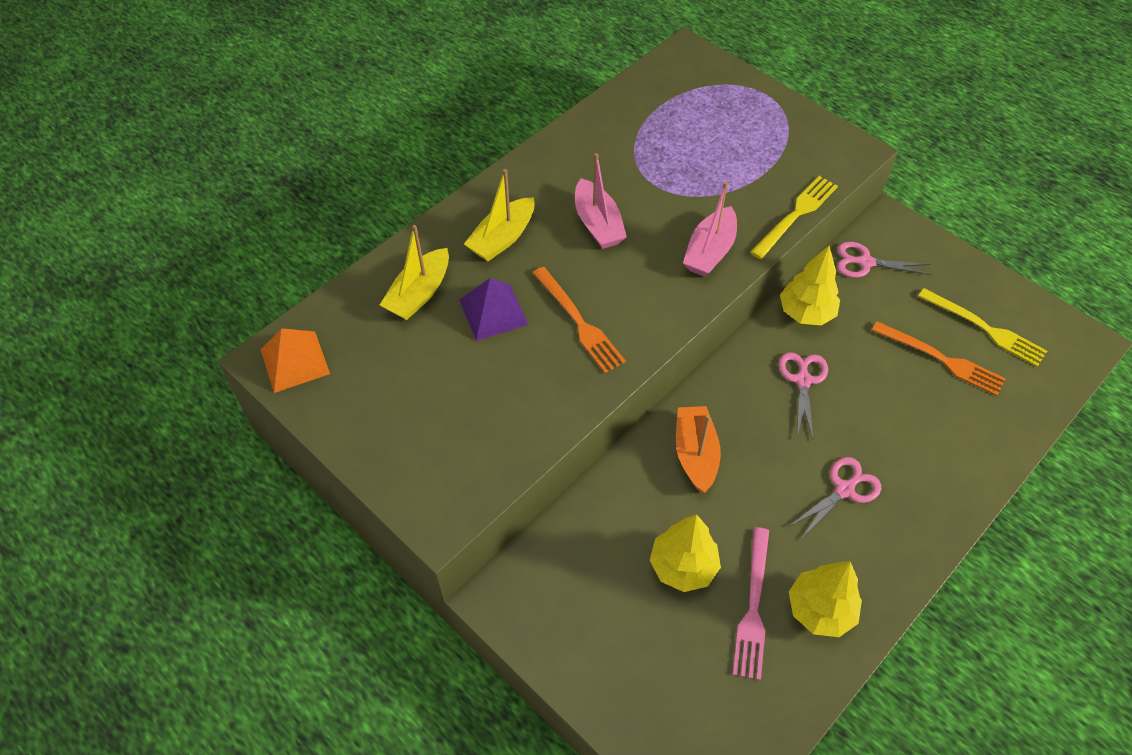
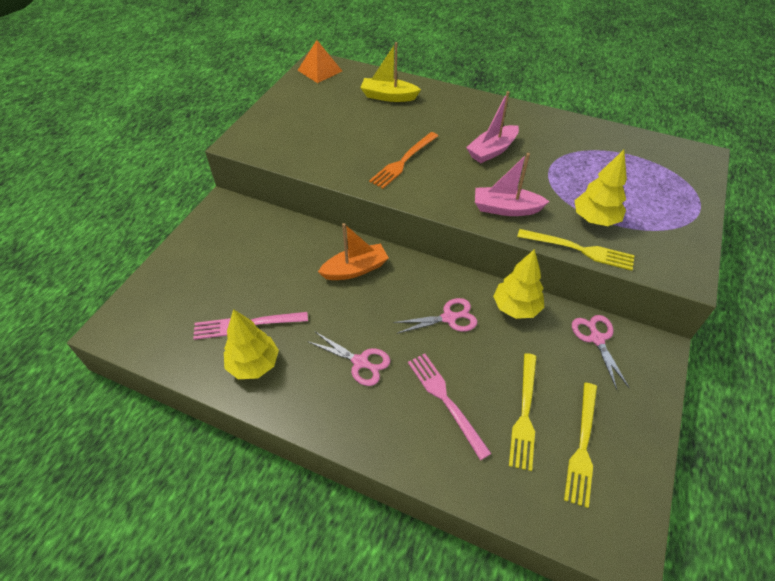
camera: 70 degrees right, 5 degrees down
purple pyramid [459,278,528,341] -> none
yellow boat [464,169,535,261] -> none
yellow tree [650,514,721,592] -> yellow tree moved to [574,150,627,226]
orange fork [872,321,1006,396] -> yellow fork [509,353,537,471]
none -> pink fork [408,353,492,460]

